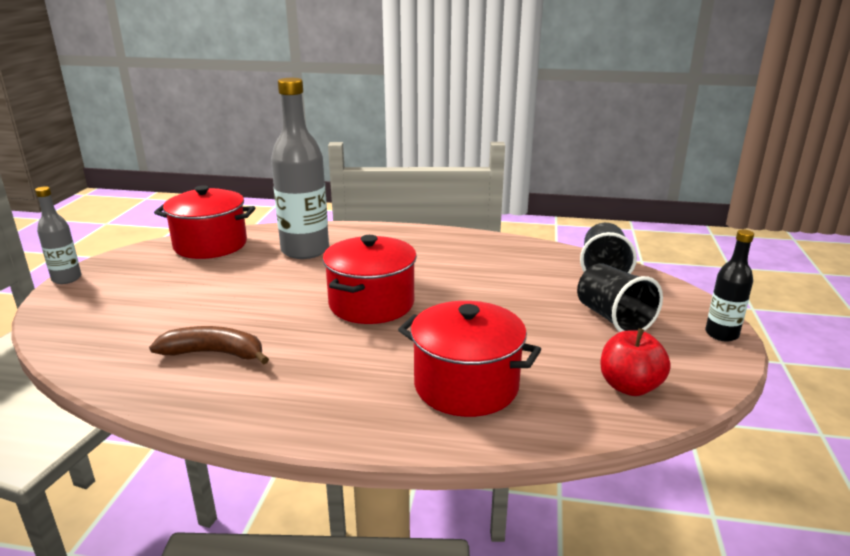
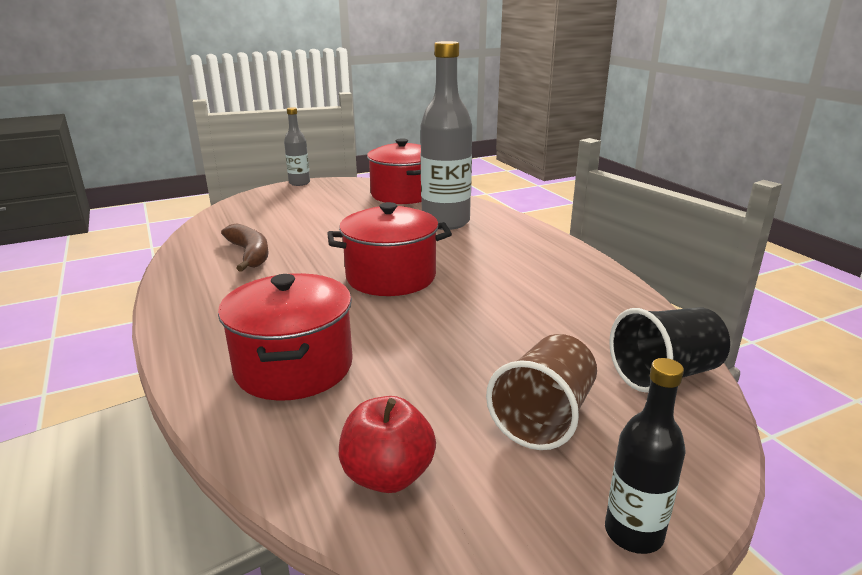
camera: 55 degrees right, 0 degrees up
black cup [577,263,663,332] -> brown cup [486,334,597,450]

